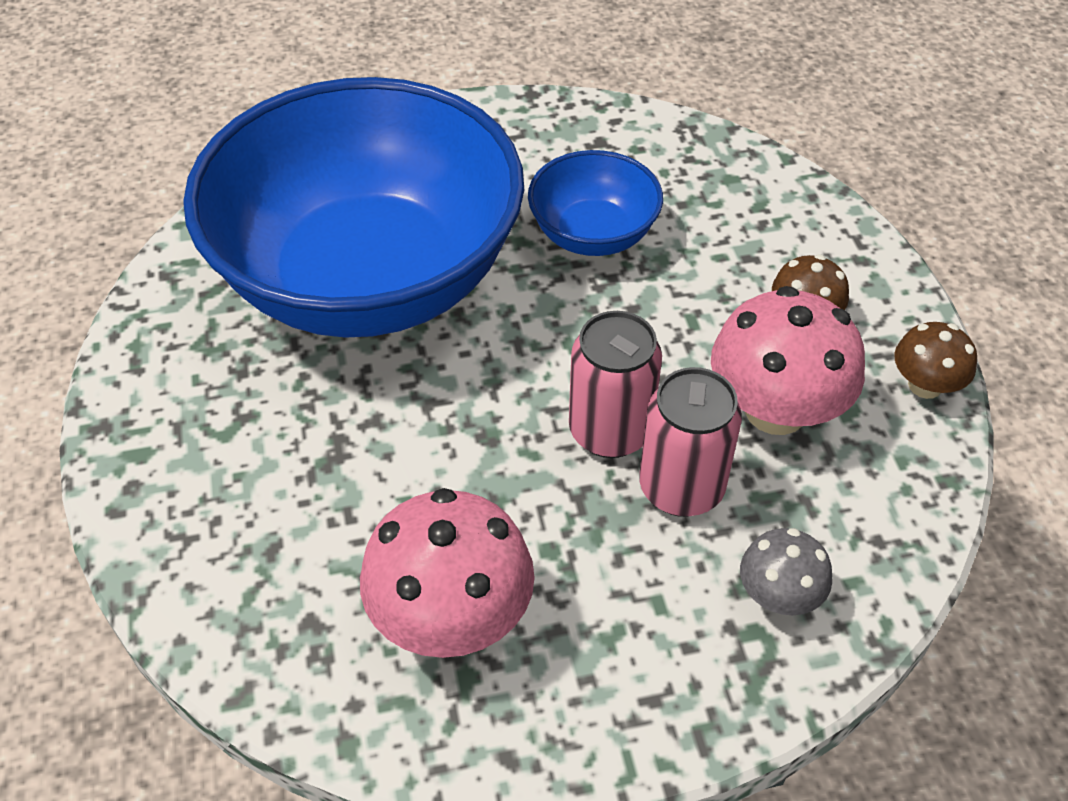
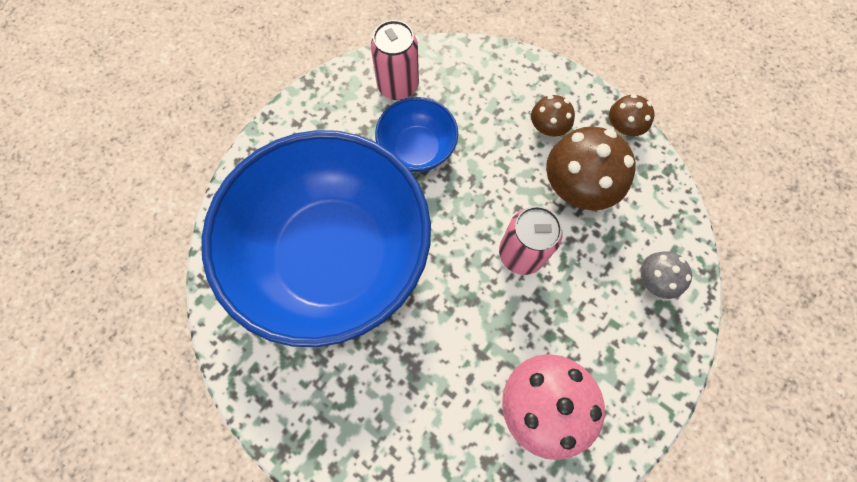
camera: 40 degrees left, 20 degrees up
pink can [639,367,742,517] -> pink can moved to [371,20,419,100]
pink mushroom [711,286,865,435] -> brown mushroom [546,126,636,210]

